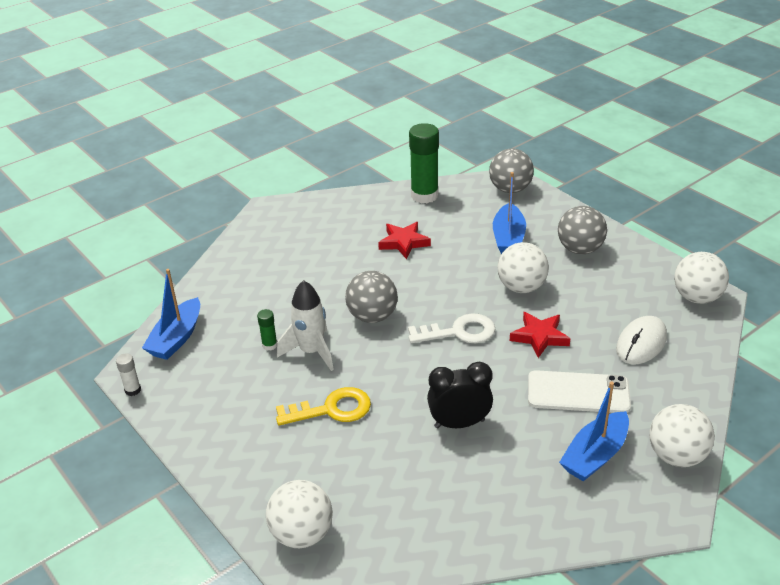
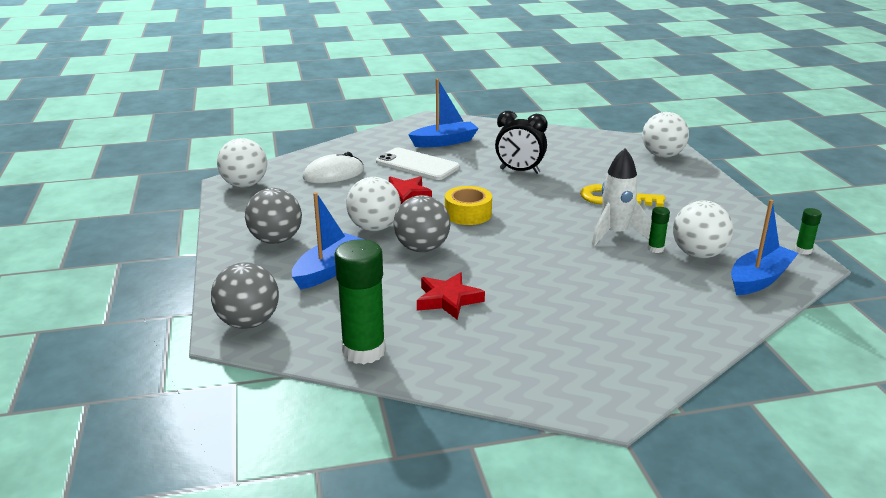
camera: 155 degrees left, 10 degrees down
white glue stick [116,354,141,396] -> green glue stick [795,208,822,255]
grey ball [345,271,398,323] -> grey ball moved to [394,195,450,252]
white key [408,313,496,343] -> yellow tape [445,186,492,225]
white ball [649,404,715,467] -> white ball moved to [673,201,733,258]

